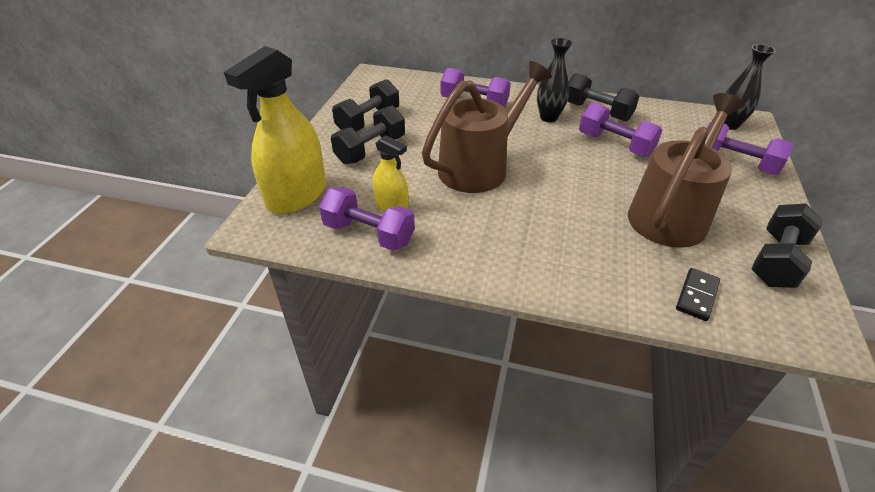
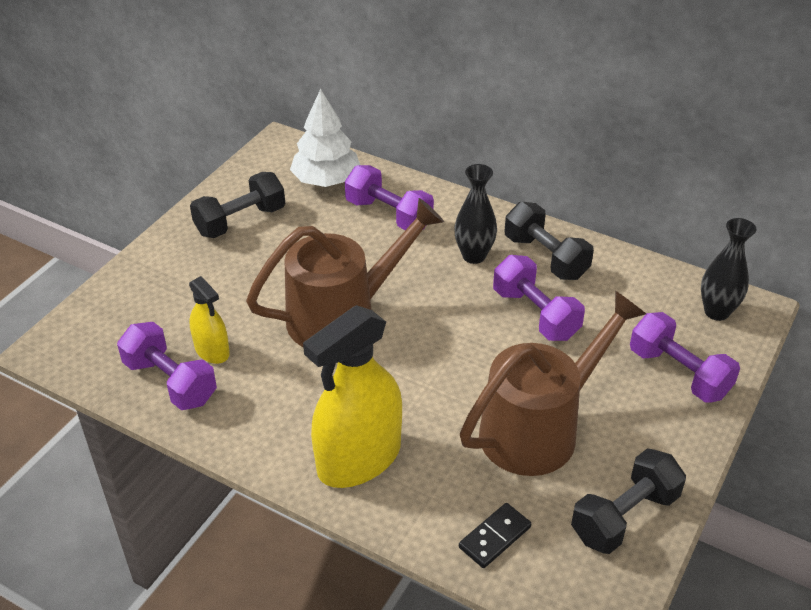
camera: 15 degrees right, 0 degrees up
yellow spray bottle [224,46,326,214] -> yellow spray bottle moved to [303,305,402,488]
black dumbbell [331,106,405,164] -> none
none -> white tree [290,89,360,187]

